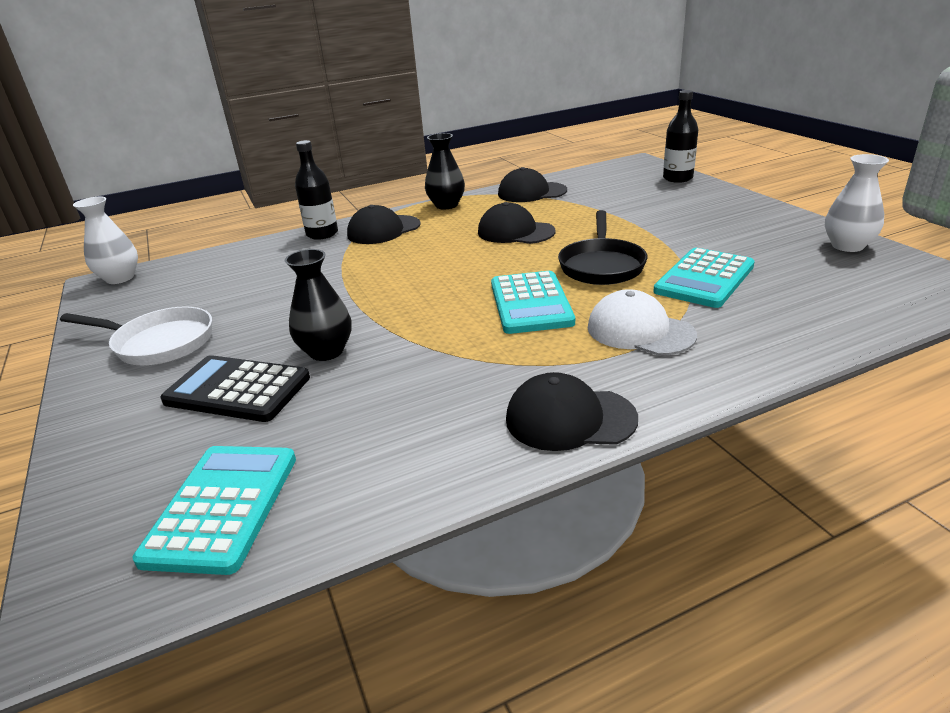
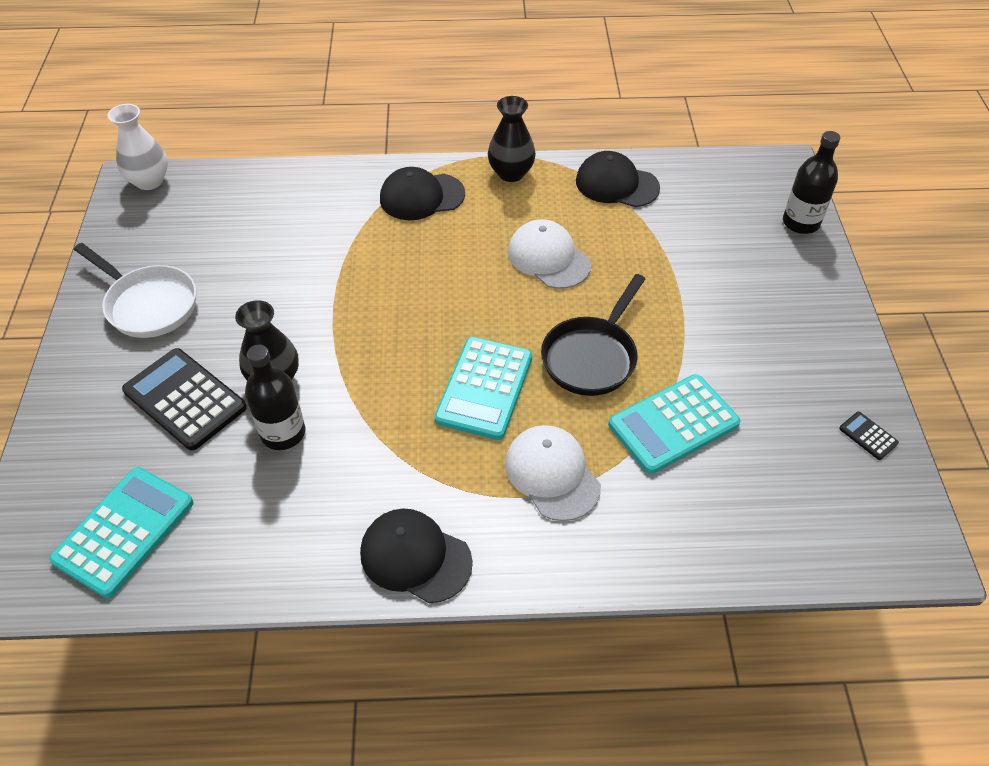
camera: 20 degrees right, 20 degrees up
black bottle [295,140,338,240] -> black bottle moved to [245,345,305,450]
black cap [478,202,556,244] -> white cap [508,219,591,289]
white vase [825,154,889,252] -> black calculator [839,412,899,460]

